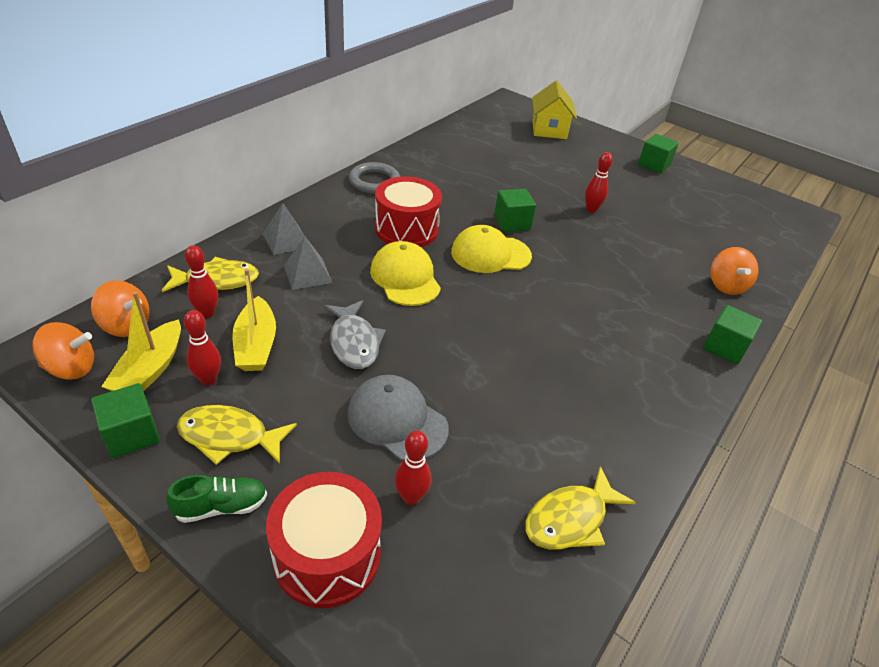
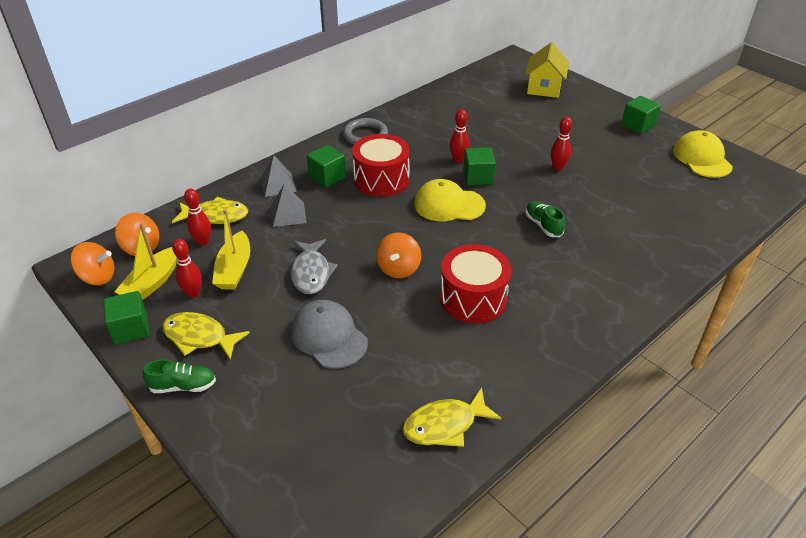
camera: 15 degrees right, 0 degrees up
red drum [266,472,382,608] -> red drum moved to [440,244,511,323]
yellow cap [370,241,441,306] -> yellow cap moved to [673,130,733,178]
red bowling pin [395,430,431,505] -> red bowling pin moved to [450,109,470,163]
green cube [703,305,762,365] -> green cube moved to [307,145,346,188]
orange spinning top [711,247,759,295] -> orange spinning top moved to [376,233,421,278]
none -> green shoe [525,201,565,237]

